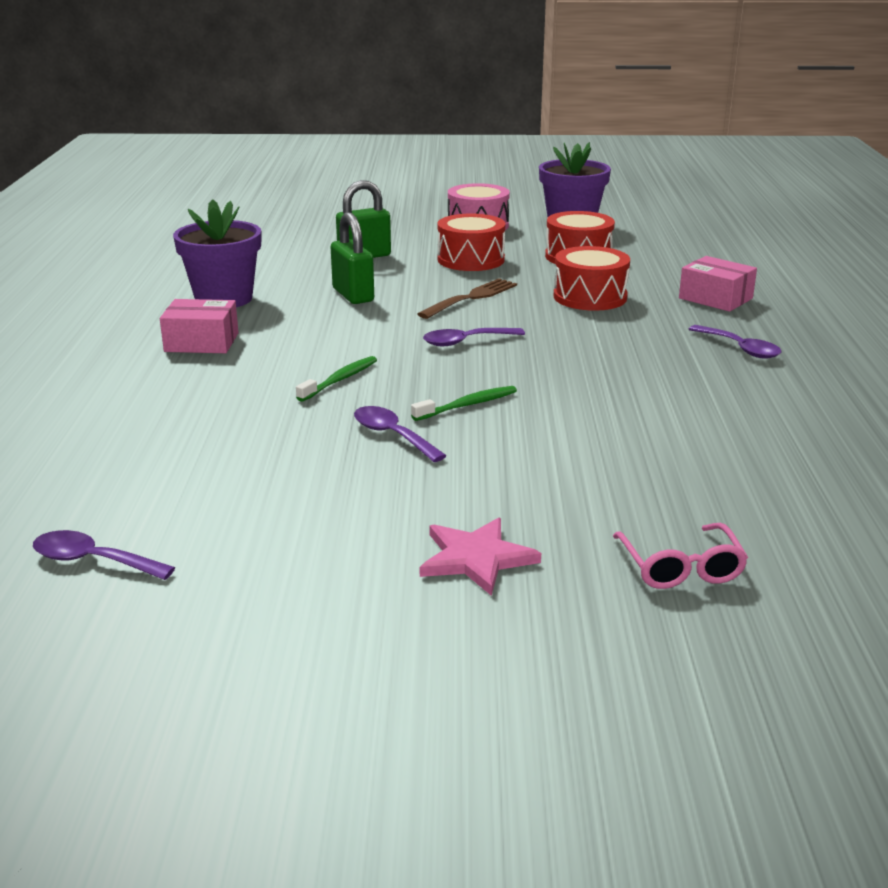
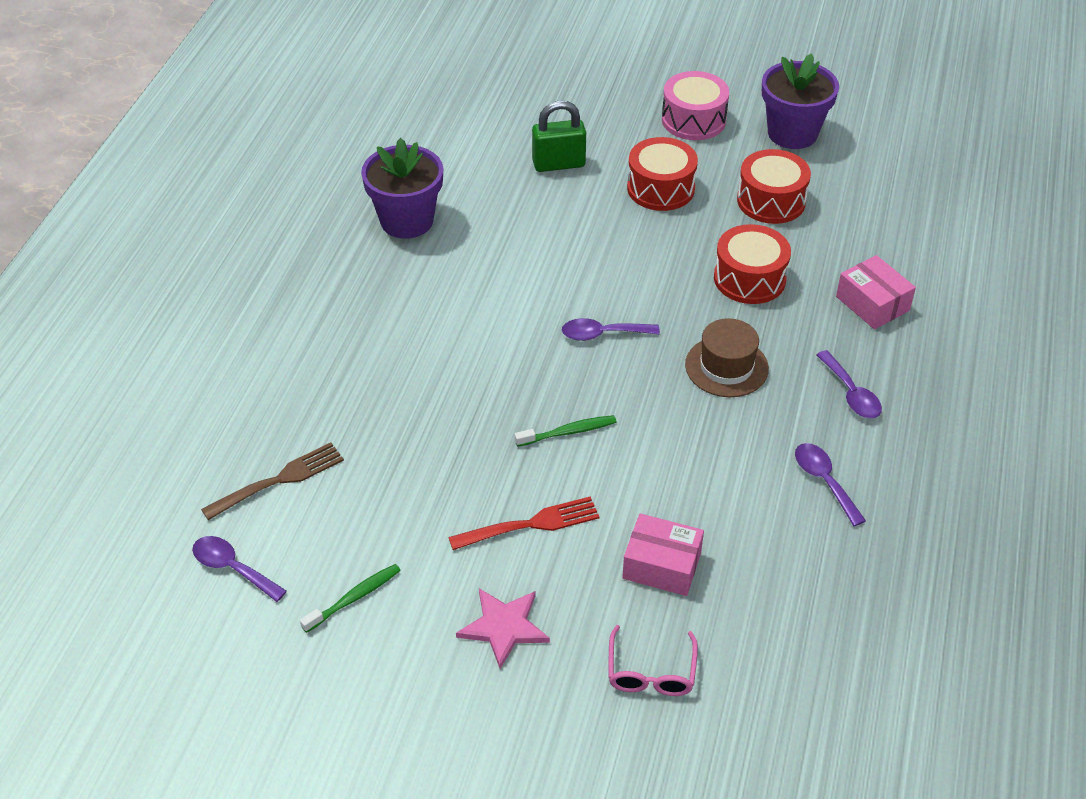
camera: 15 degrees right, 20 degrees up
pink box [160,299,239,353] -> pink box moved to [622,513,704,596]
green toothbrush [296,356,377,402] -> green toothbrush moved to [300,564,401,633]
green padlock [330,212,374,304] -> none
purple spoon [354,406,447,462] -> purple spoon moved to [795,443,866,526]
brown fork [417,278,517,319] -> brown fork moved to [201,442,344,520]
none -> red fork [448,496,599,550]
none -> brown hat [685,318,769,397]

